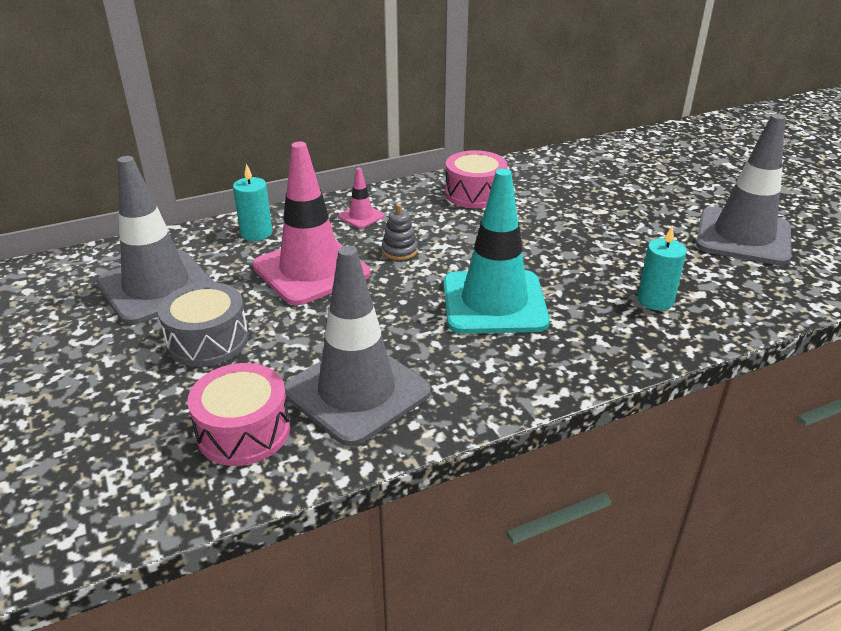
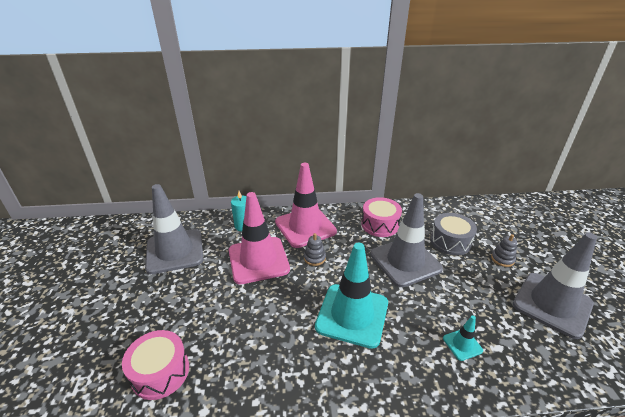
camera: 20 degrees right, 0 degrees up
grey drum [158,282,249,367] -> grey drum moved to [431,213,477,256]
grey traffic cone [284,246,431,446] -> grey traffic cone moved to [371,193,443,287]
pink traffic cone [338,168,385,228] -> pink traffic cone [275,163,337,248], size x2.31
turquoise candle [637,226,687,311] -> turquoise traffic cone [443,315,483,361]
none -> grey stacking toy [491,234,517,267]

